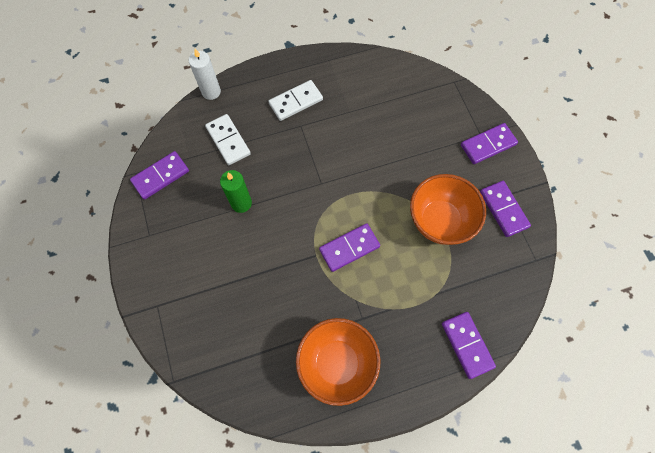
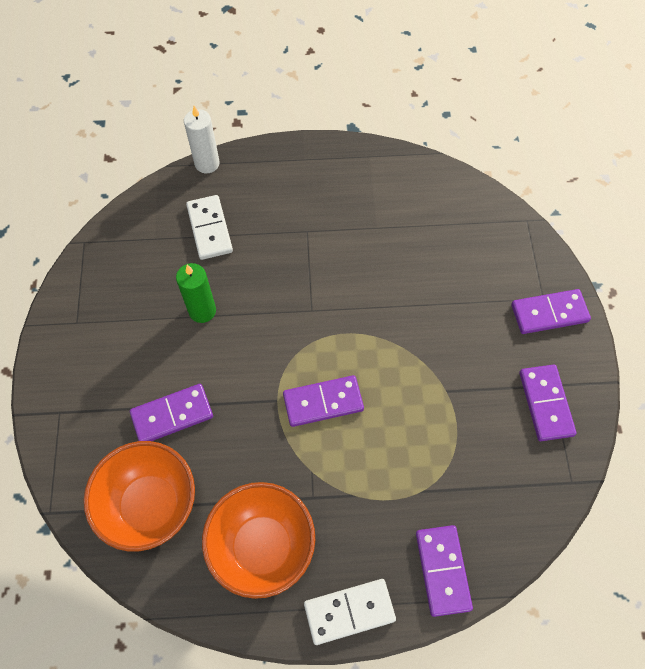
camera: 15 degrees right, 5 degrees down
purple domino [130,151,189,200] -> purple domino moved to [130,384,213,441]
white domino [268,80,323,121] -> white domino moved to [304,579,396,645]
orange bowl [410,174,486,245] -> orange bowl moved to [84,441,195,551]

